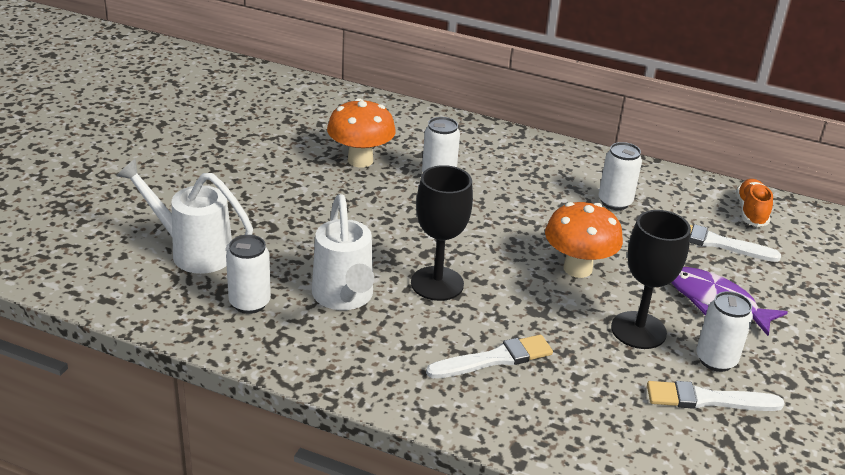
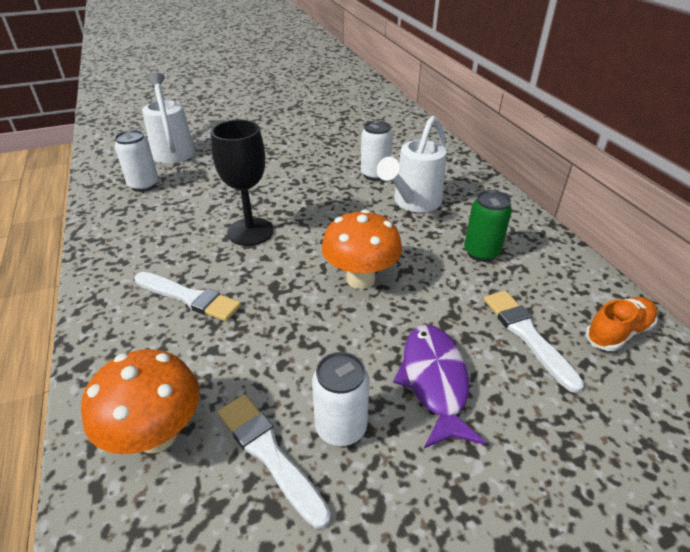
camera: 50 degrees right, 5 degrees up
white watering can [312,194,374,310] -> white watering can moved to [377,116,447,212]
orange mushroom [327,98,396,167] -> orange mushroom moved to [81,349,200,454]
white can [599,142,642,210] -> green can [464,190,512,262]
black goblet [611,210,691,349] -> none

